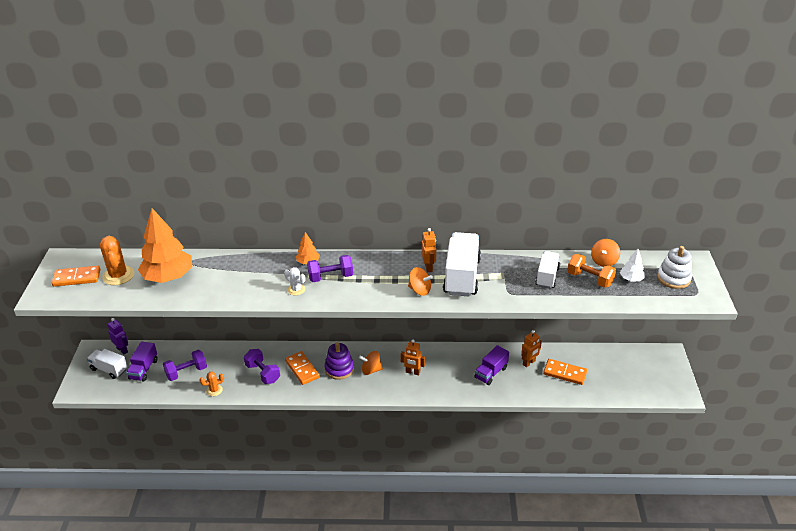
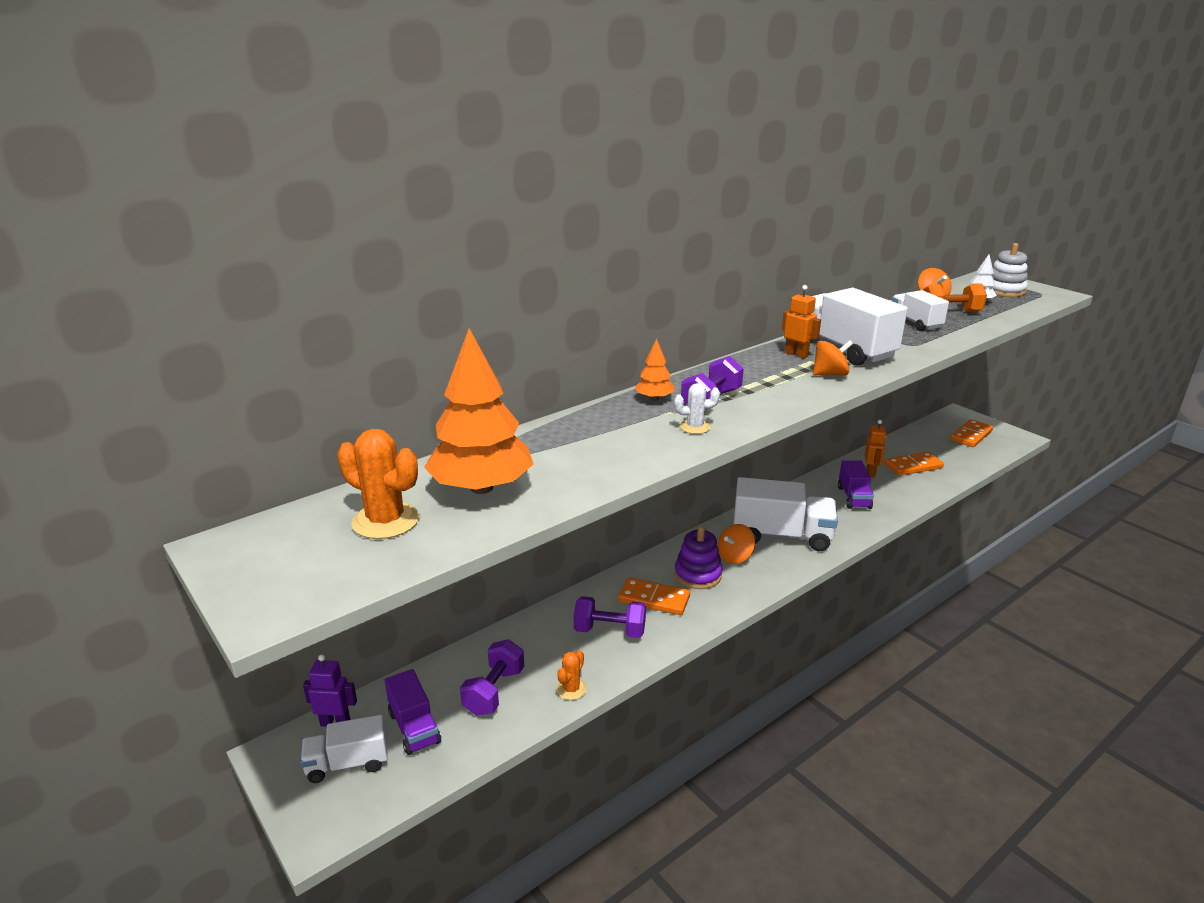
camera: 40 degrees left, 10 degrees down
orange domino [52,266,100,287] -> orange domino moved to [950,419,993,447]
orange robot [400,340,425,376] -> white truck [733,477,838,551]

